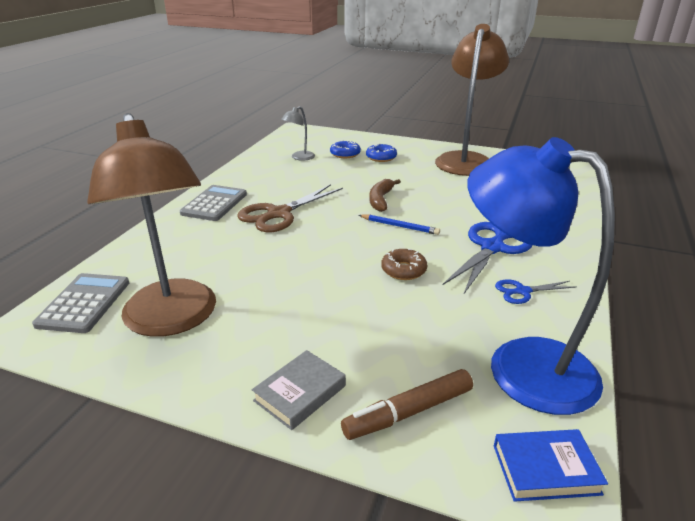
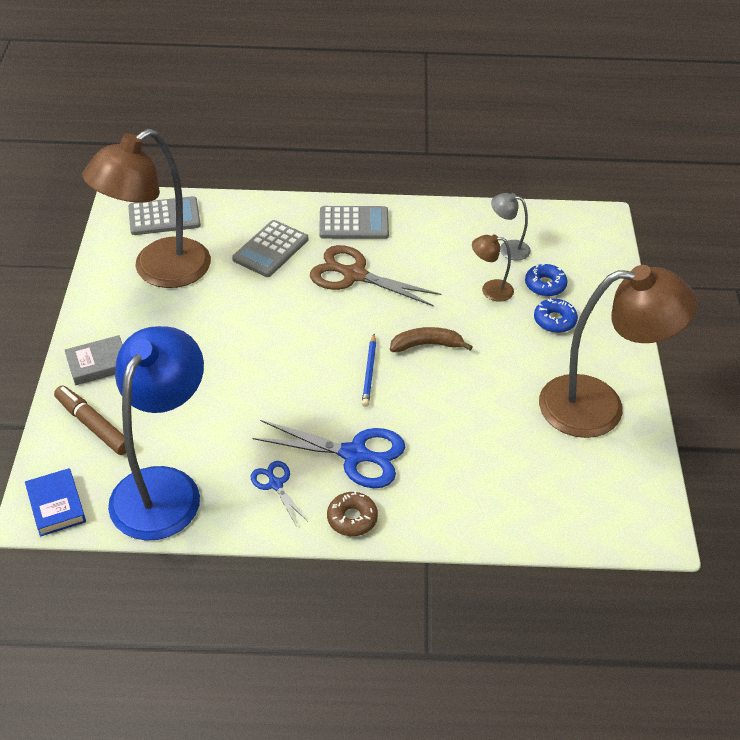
camera: 70 degrees right, 15 degrees up
grey book [252,350,346,430] -> grey book turned 45 degrees counterclockwise [65,335,123,385]
brown donut [381,249,427,280] -> brown donut moved to [327,491,378,536]
none -> grey calculator [232,220,308,277]
none -> brown lamp [472,234,514,302]

